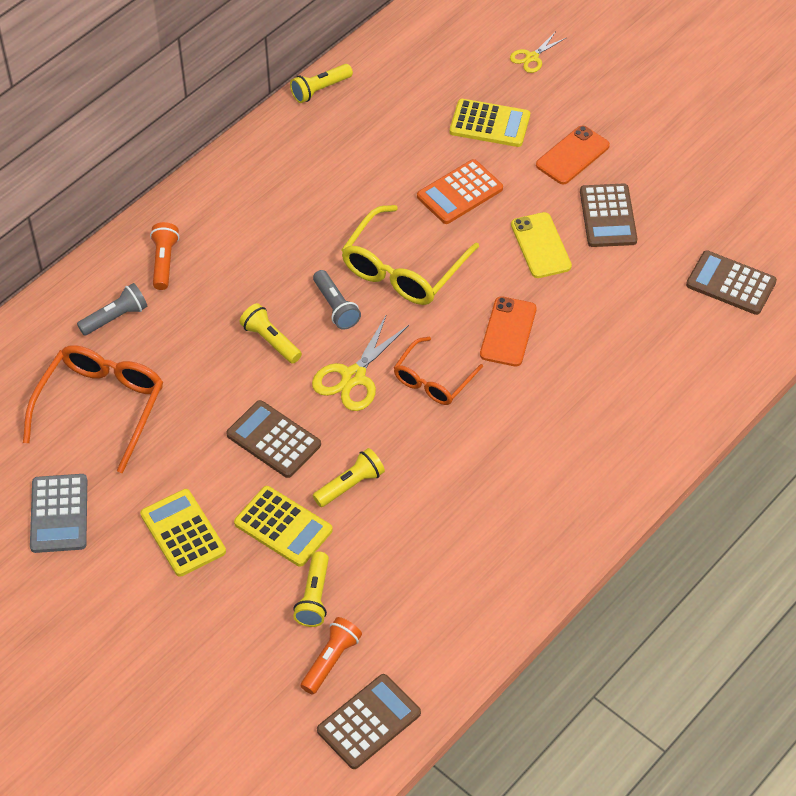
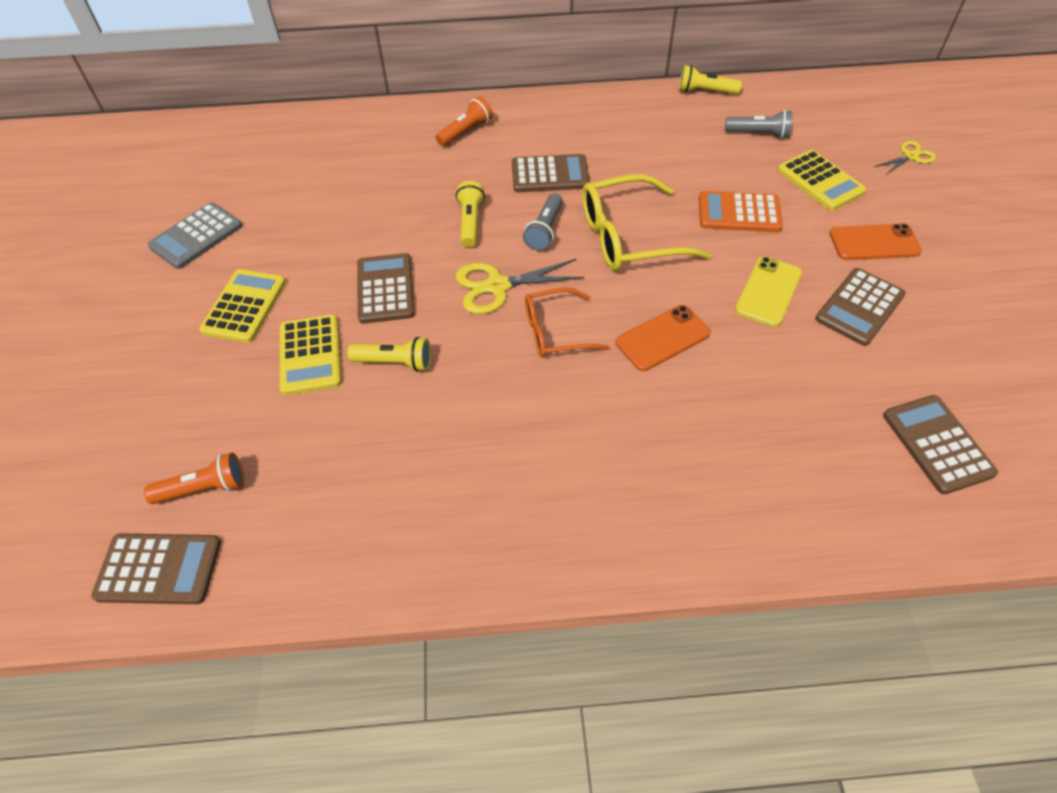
camera: 45 degrees right, 0 degrees up
orange glasses [23,345,163,473] -> none
grey flashlight [77,283,147,336] -> grey flashlight moved to [725,110,792,139]
yellow flashlight [293,551,329,627] -> none
yellow scissors [510,32,566,73] -> yellow scissors turned 150 degrees clockwise [874,141,936,176]
none -> brown calculator [512,154,590,192]

